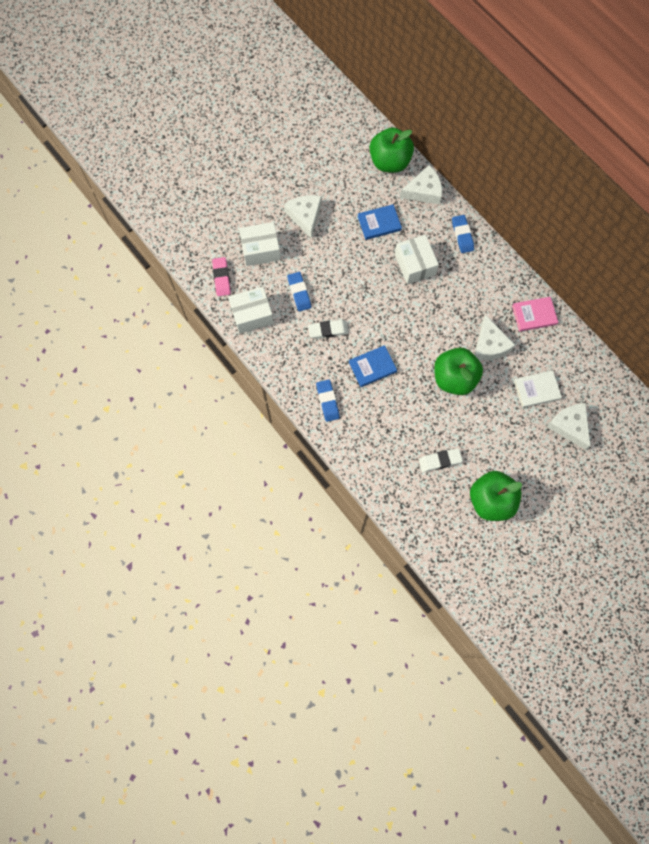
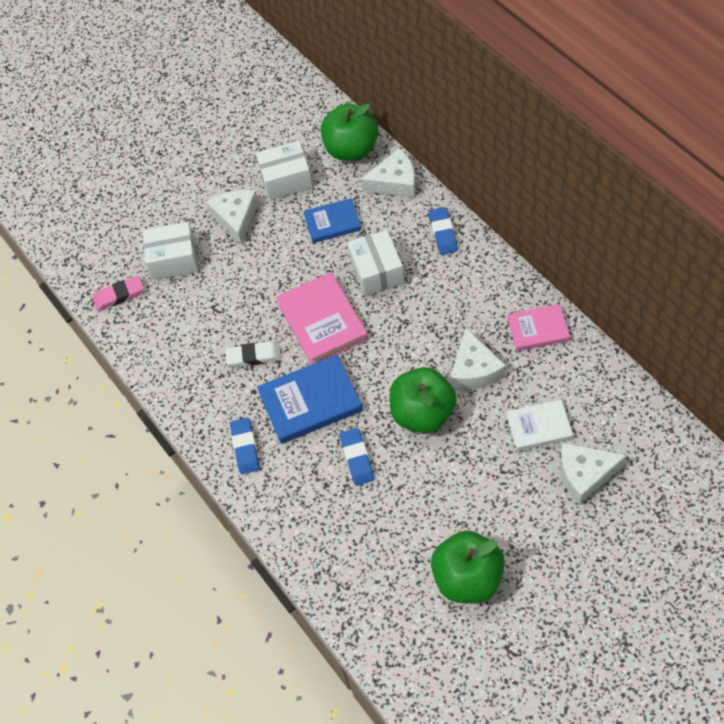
camera: 10 degrees right, 15 degrees down
pink eraser [212,257,231,296] -> pink eraser turned 75 degrees clockwise [93,276,144,311]
white box [228,287,274,334] -> white box moved to [256,141,313,200]
blue eraser [287,272,311,311] -> blue eraser moved to [340,428,374,486]
blue book [349,345,397,387] -> blue book [257,354,363,444], size x1.59
white eraser [419,448,463,472] -> none
white cheese [547,403,591,450] -> white cheese turned 75 degrees counterclockwise [560,443,627,505]
none -> pink book [276,272,368,365]

